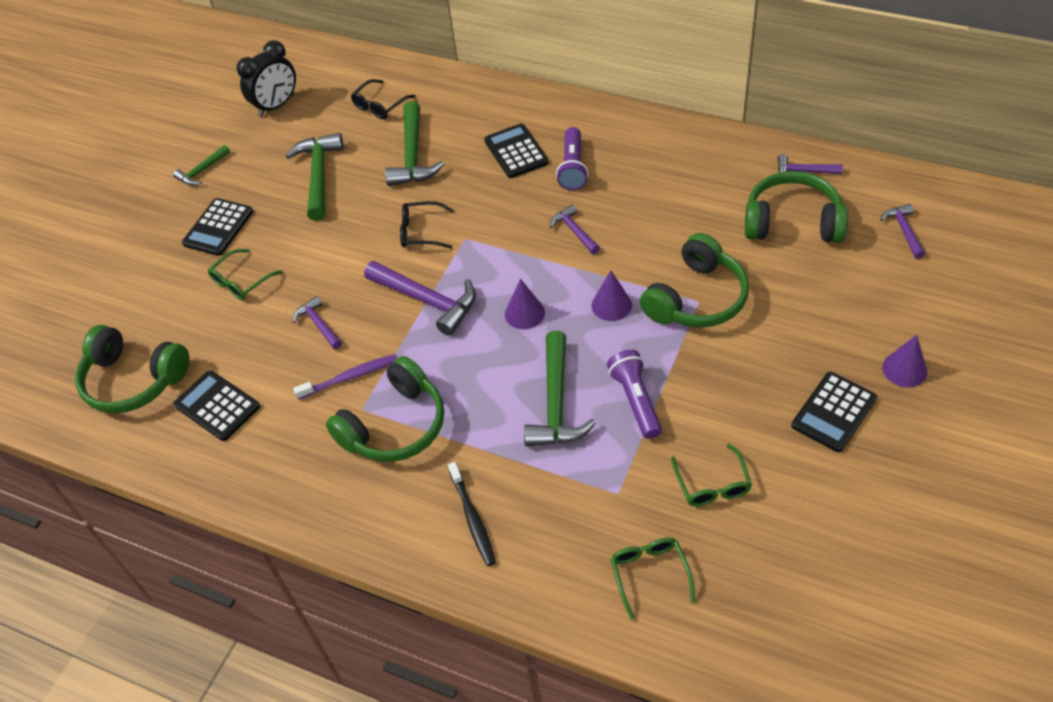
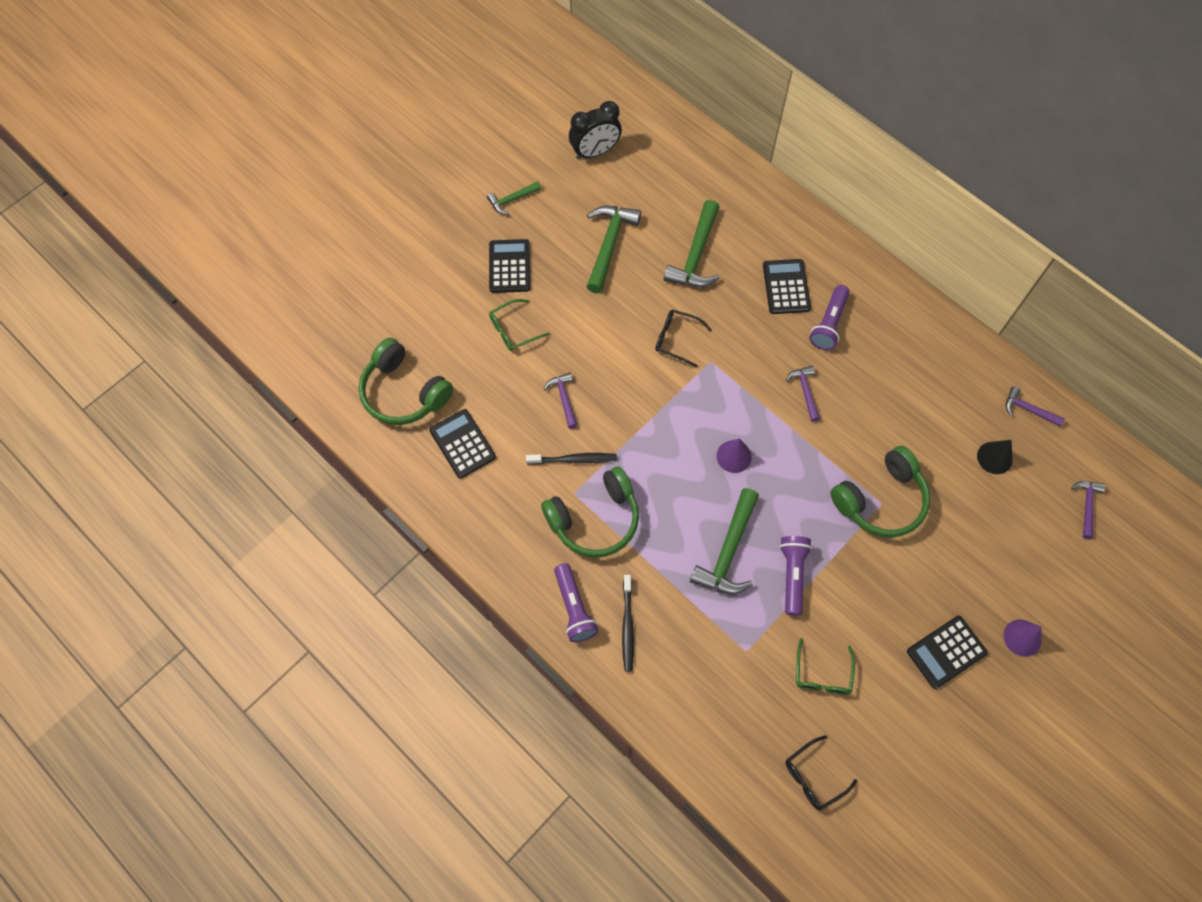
camera: 15 degrees right, 15 degrees up
black calculator [182,198,253,256] -> black calculator turned 135 degrees clockwise [489,239,531,293]
purple toothbrush [293,354,397,399] -> black toothbrush [526,453,617,465]
black glasses [351,79,416,119] -> black glasses moved to [785,735,858,810]
purple hammer [364,261,476,336] -> none
purple cone [592,271,632,321] -> none
green glasses [611,538,695,620] -> none
green headphones [745,171,848,243] -> black cone [977,440,1013,474]
none -> purple flashlight [554,563,599,642]

